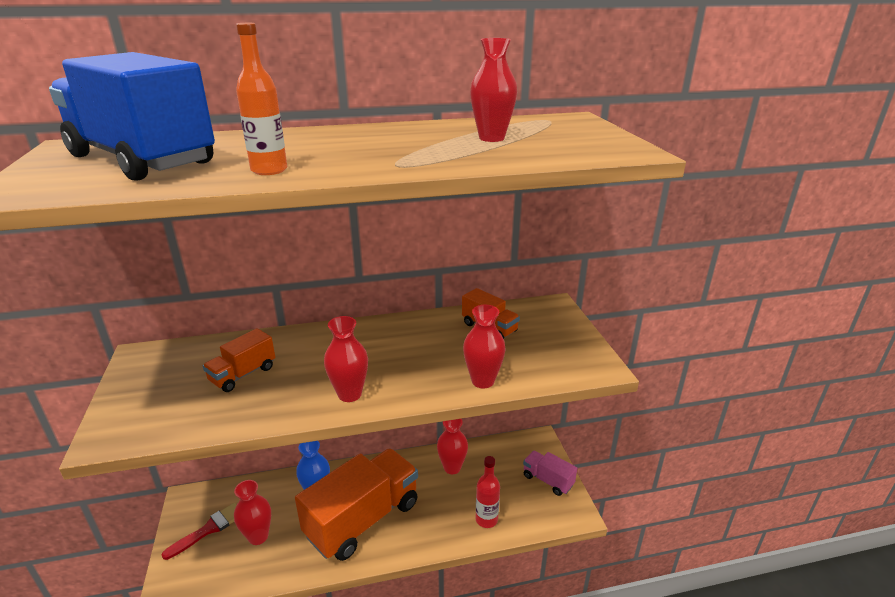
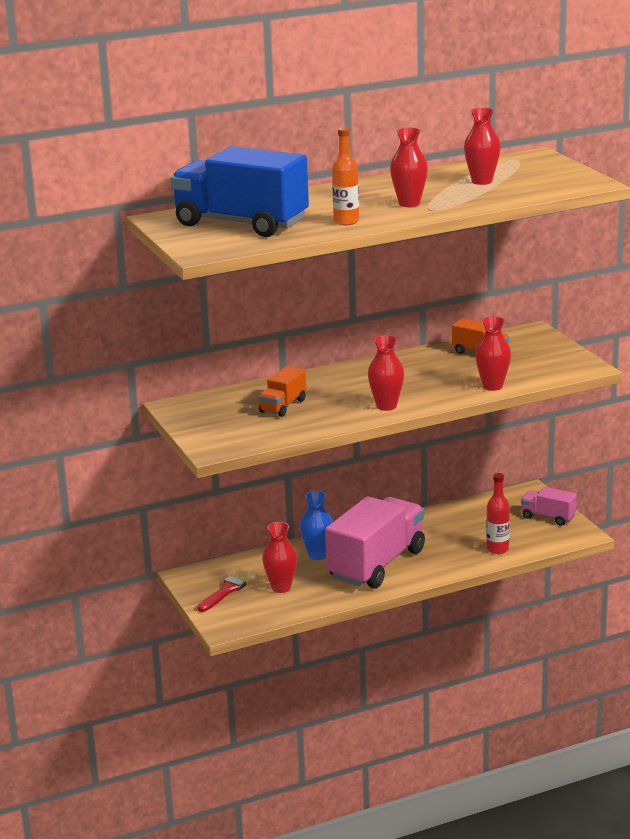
camera: 10 degrees left, 5 degrees down
orange truck [295,448,418,561] -> pink truck [325,496,425,589]
red vase [437,419,468,474] -> red vase moved to [390,128,428,207]

